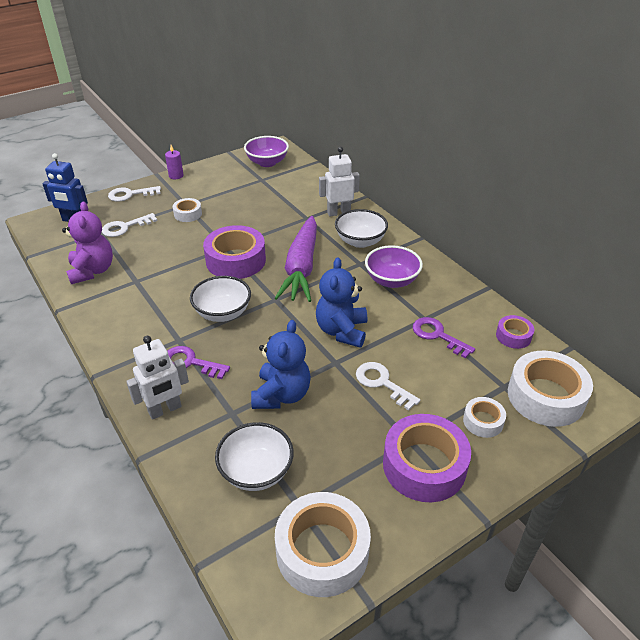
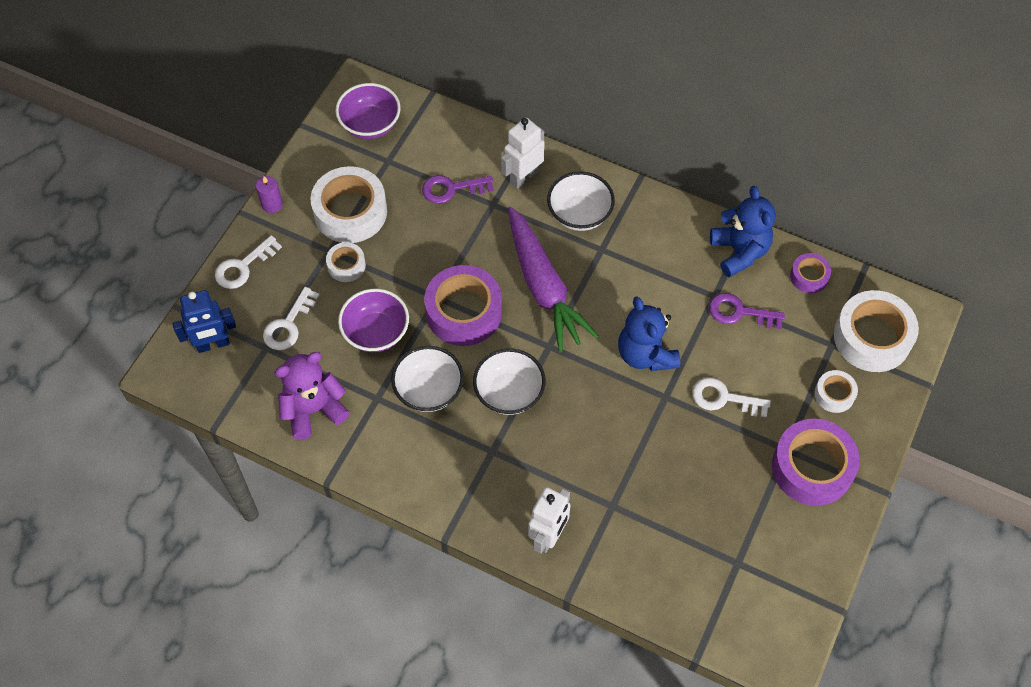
camera: 30 degrees left, 20 degrees up
purple teddy bear [62,202,113,284] -> purple teddy bear turned 75 degrees counterclockwise [274,352,350,440]
purple key [167,346,230,379] -> purple key moved to [422,175,494,204]
white bowl [215,422,294,491] -> white bowl moved to [391,346,464,412]
blue teddy bear [251,320,311,409] -> blue teddy bear moved to [710,186,775,277]
white tape [275,492,371,597] -> white tape moved to [311,166,387,243]
purple bowl [365,245,423,288] -> purple bowl moved to [338,289,409,352]

